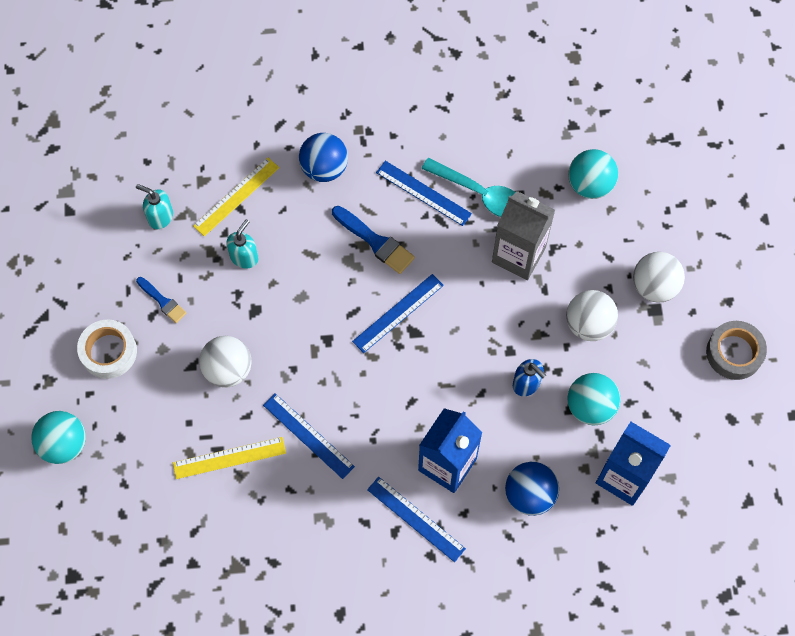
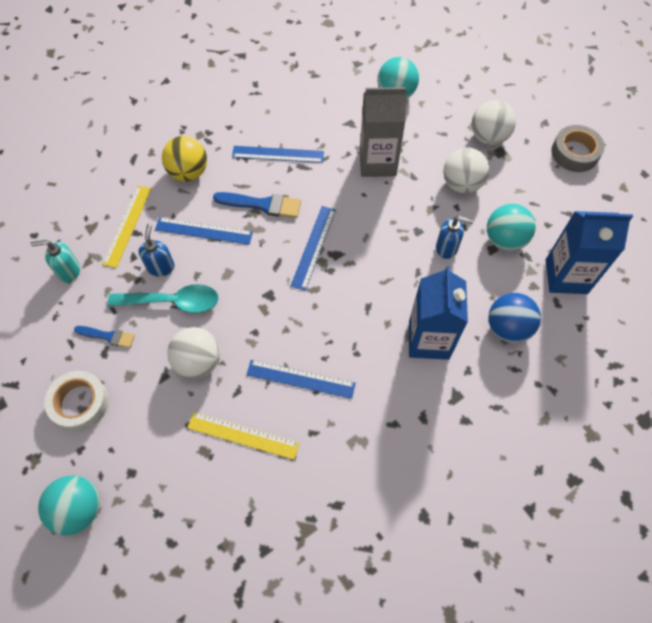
camera: 30 degrees left, 5 degrees down
yellow ruler [173,437,286,479] -> yellow ruler turned 60 degrees clockwise [187,412,299,460]
turquoise soap dispenser [226,219,259,269] -> blue soap dispenser [139,224,175,277]
blue ball [299,133,348,182] -> yellow ball [162,136,207,182]
blue ruler [367,477,466,562] -> blue ruler moved to [155,217,253,245]
turquoise spoon [421,158,515,217] -> turquoise spoon moved to [108,284,219,313]

